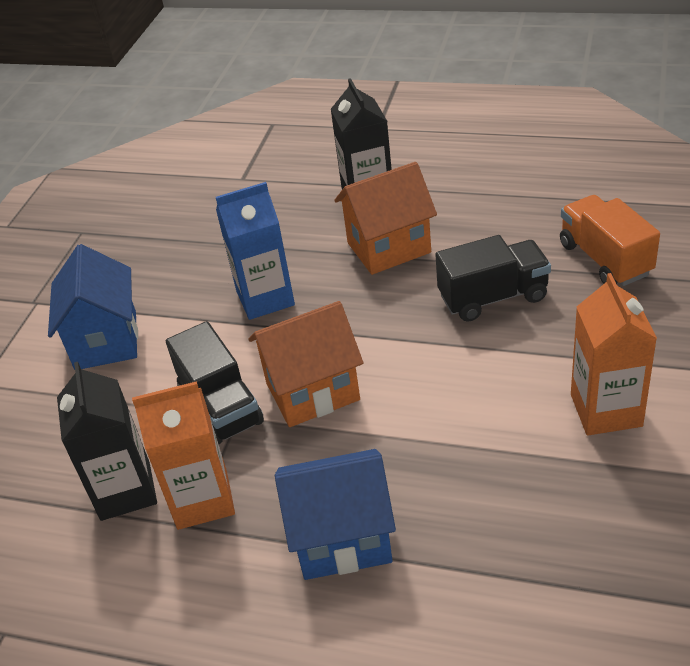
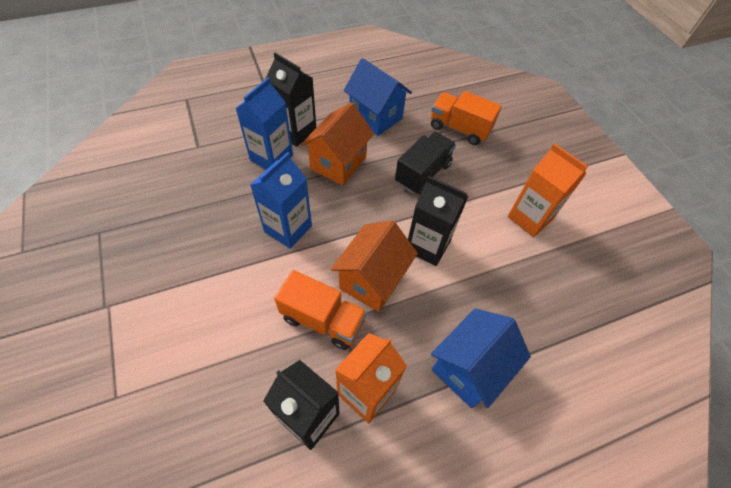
camera: 45 degrees left, 15 degrees up
blue house [48,244,138,370] -> blue house moved to [344,58,412,136]
black truck [166,321,264,444] -> orange truck [274,270,367,350]
none -> blue carton [235,77,293,170]
none -> black carton [408,176,468,266]

